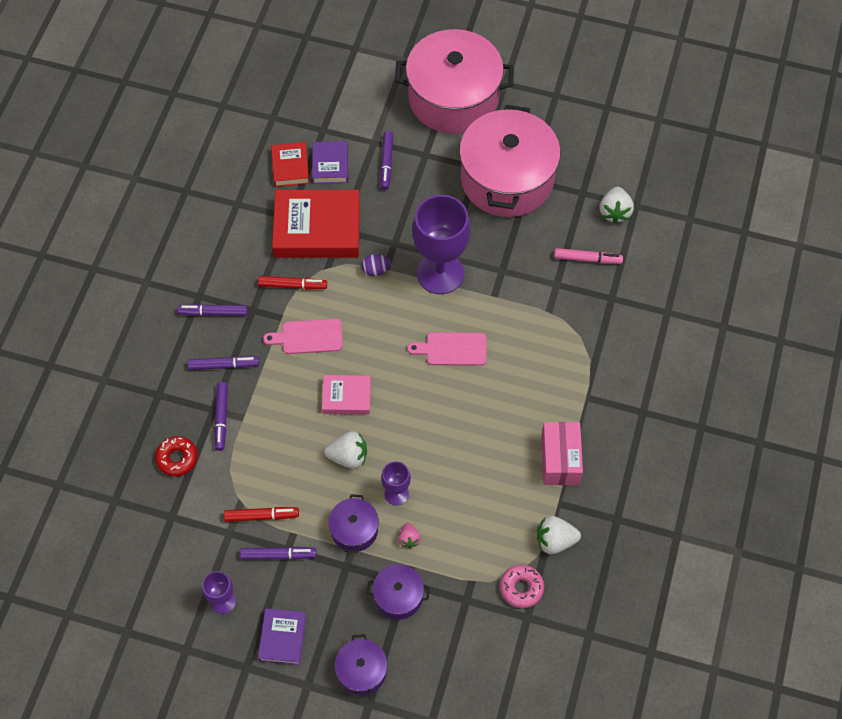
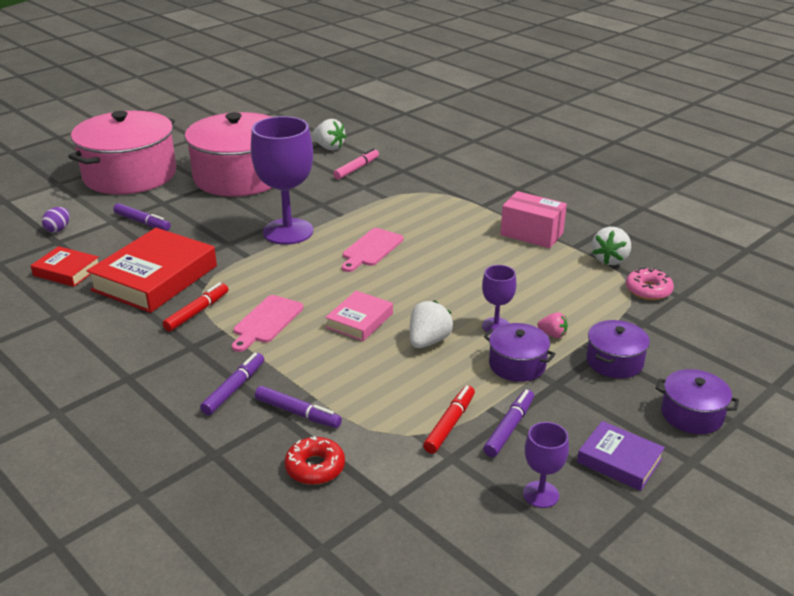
camera: 60 degrees left, 30 degrees down
purple marker [177,304,248,316] -> none
purple book [313,141,348,184] -> none
purple egg [361,254,391,276] -> purple egg moved to [42,207,70,232]

